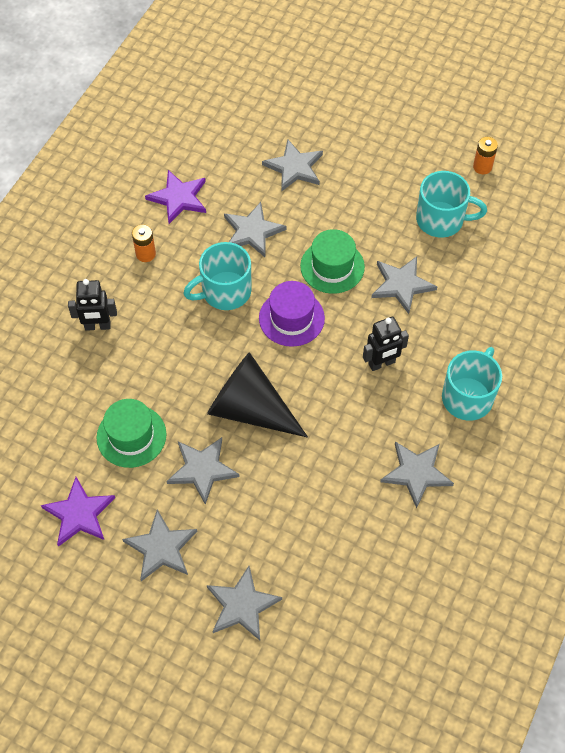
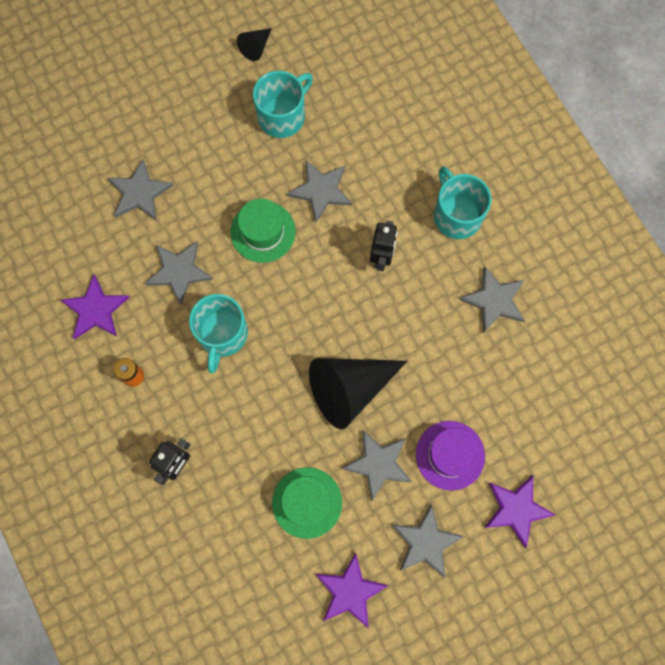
camera: 55 degrees left, 15 degrees up
grey star [207,566,282,640] -> purple star [484,475,555,548]
purple hat [259,281,325,347] -> purple hat moved to [416,421,485,491]
orange battery [473,137,498,174] -> black cone [237,28,272,61]

